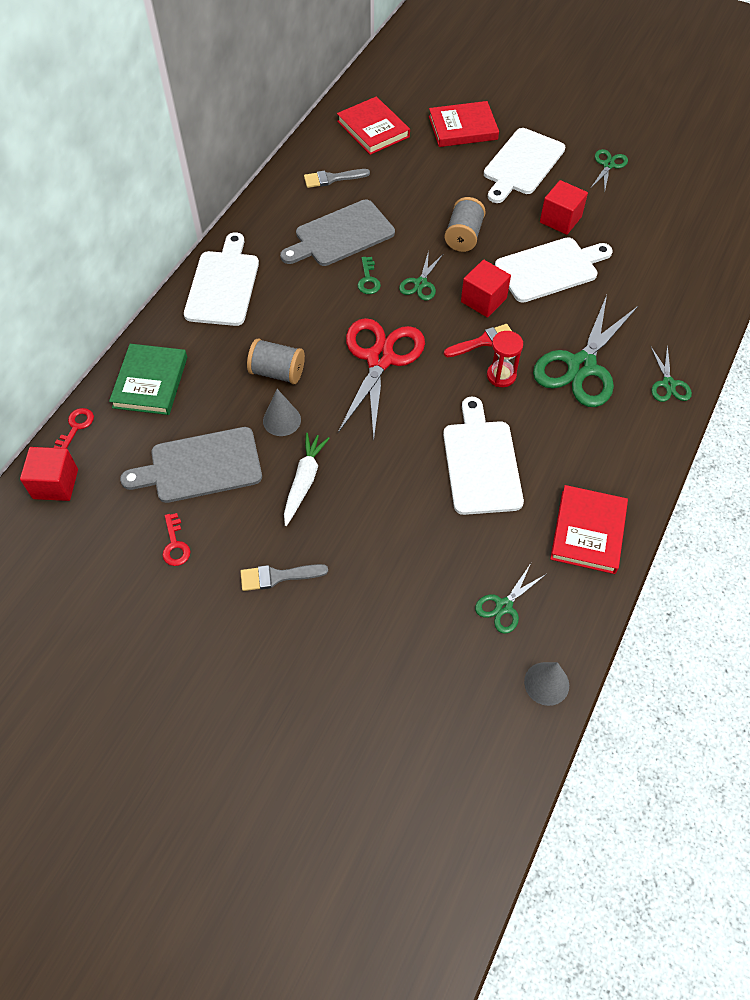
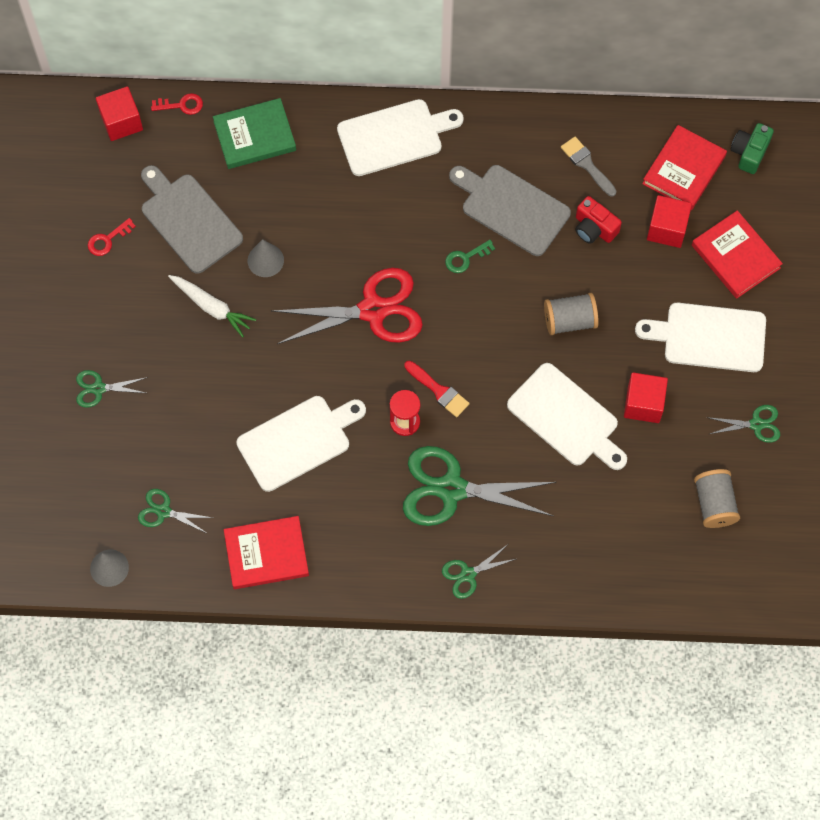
camera: 65 degrees right, 10 degrees up
grey brush [240,564,328,591] -> none
grey spool [247,338,305,384] -> grey spool moved to [694,469,740,528]
white carrot [284,433,330,526] -> white carrot turned 45 degrees clockwise [168,275,256,337]
green scissors [399,251,444,301] -> green scissors moved to [76,370,148,408]
red cube [461,260,511,318] -> red cube moved to [647,195,692,248]
none -> red camera [575,196,622,244]
none -> green camera [730,123,774,174]

